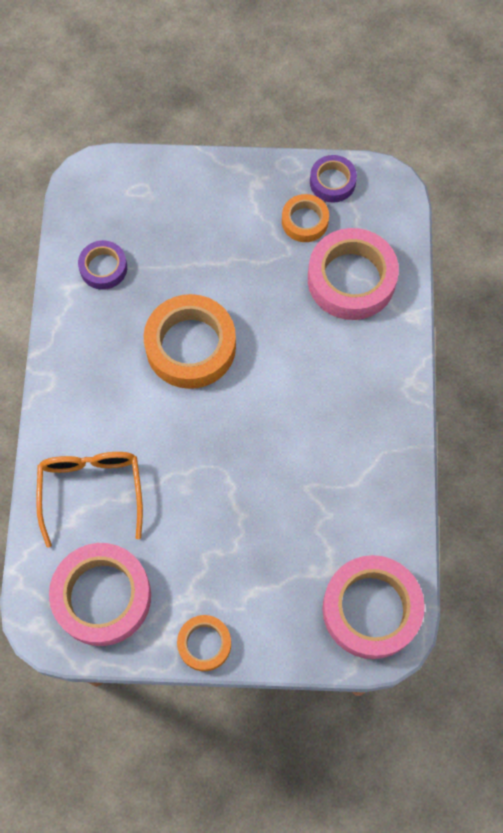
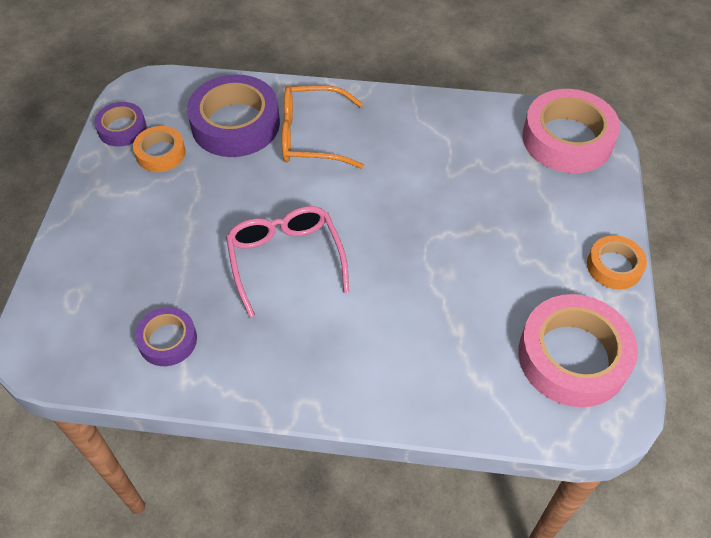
camera: 85 degrees left, 15 degrees down
orange glasses [36,452,143,548] -> orange glasses moved to [282,85,364,168]
orange tape [144,294,236,389] -> pink glasses [226,206,349,318]
pink tape [308,228,399,320] -> purple tape [187,74,280,157]

